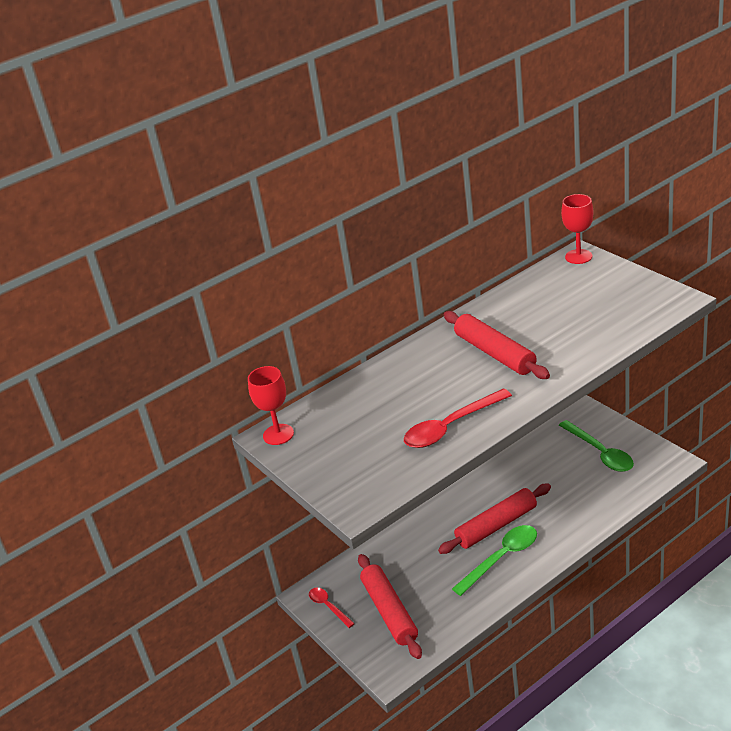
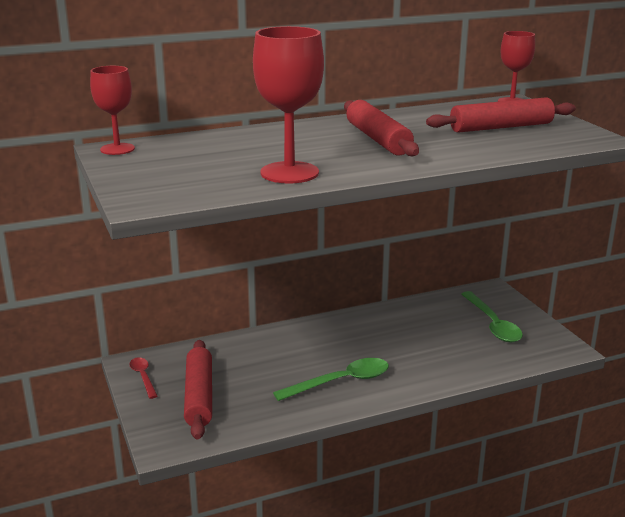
camera: 10 degrees right, 10 degrees down
red spoon [404,388,512,448] -> red goblet [253,26,324,184]
red rolling pin [438,484,551,554] -> red rolling pin moved to [426,97,576,133]

